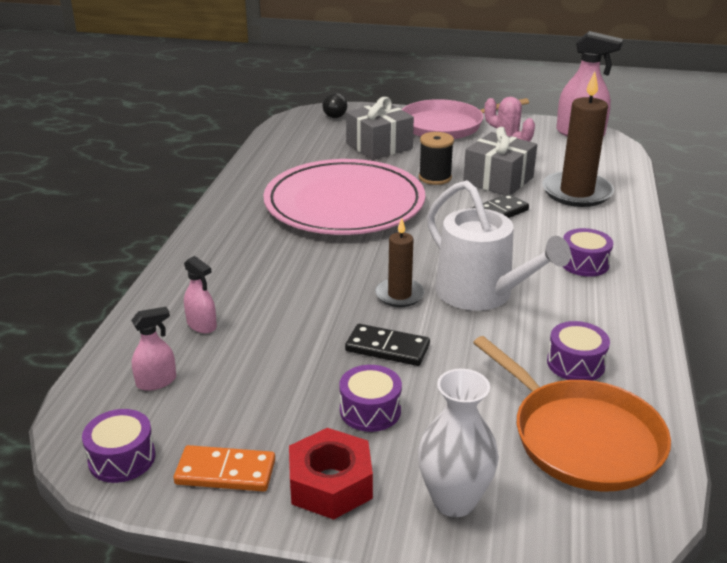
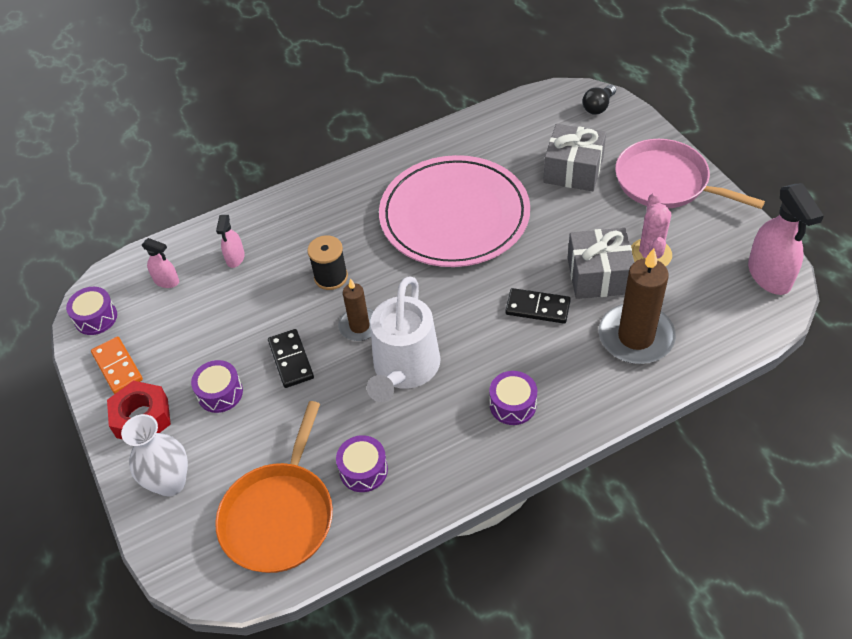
camera: 55 degrees right, 20 degrees up
black spool [419,132,454,185] -> black spool moved to [307,235,348,290]

